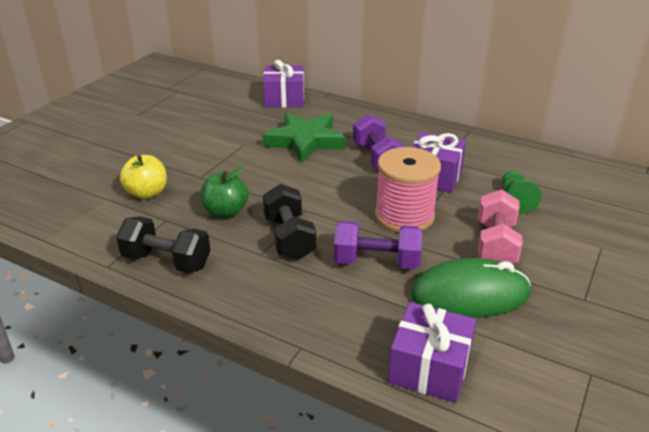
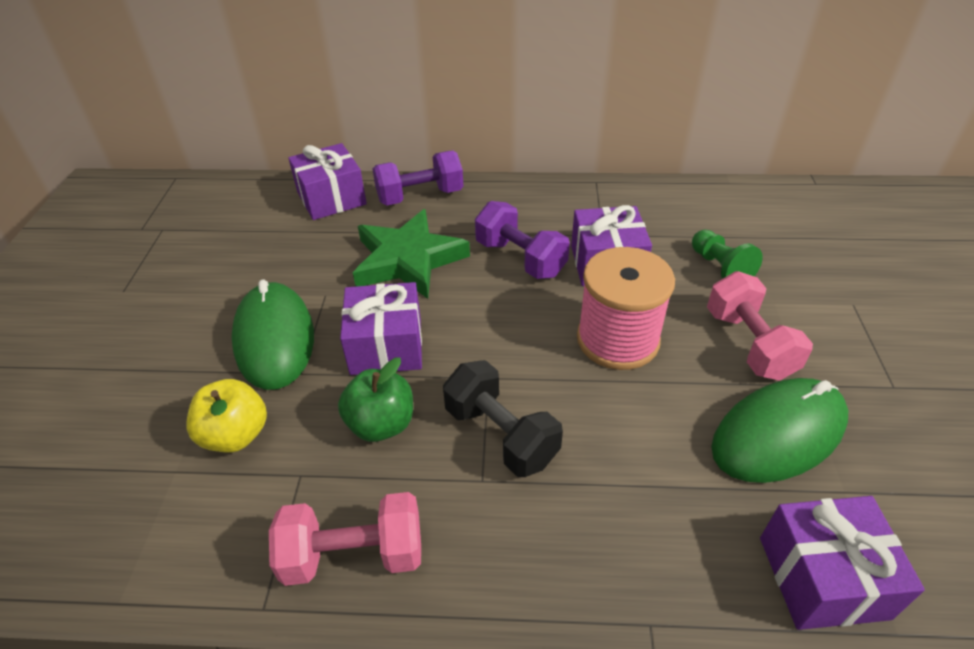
camera: 25 degrees left, 10 degrees up
black dumbbell [116,216,211,273] -> pink dumbbell [269,492,421,586]
purple dumbbell [334,221,422,269] -> purple dumbbell moved to [372,151,463,205]
none -> green mouse [231,280,314,390]
none -> purple gift [340,282,422,375]

